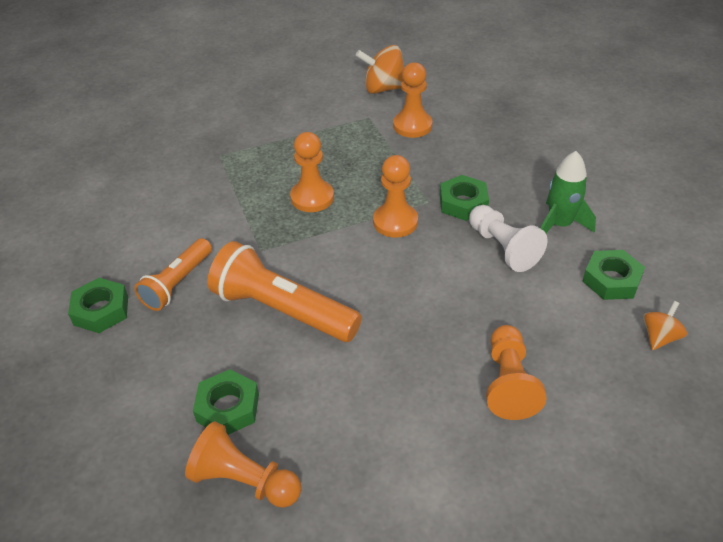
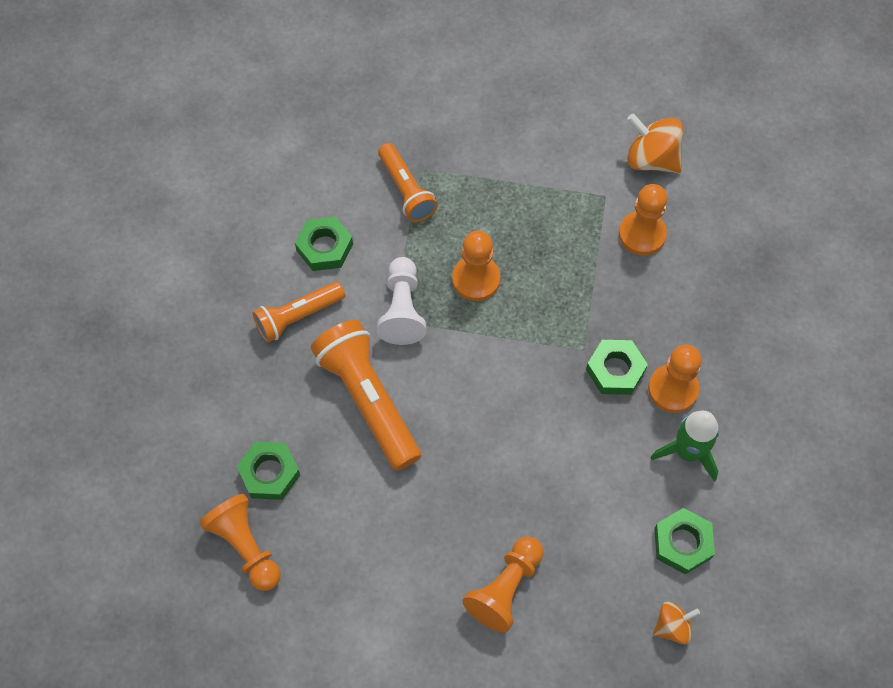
camera: 30 degrees right, 20 degrees up
green nut [68,278,128,333] -> green nut moved to [295,217,353,271]
orange pawn [373,155,418,238] -> orange pawn moved to [648,345,702,413]
white pawn [469,205,548,272] -> white pawn moved to [377,257,426,345]
none -> orange flashlight [378,143,438,222]

